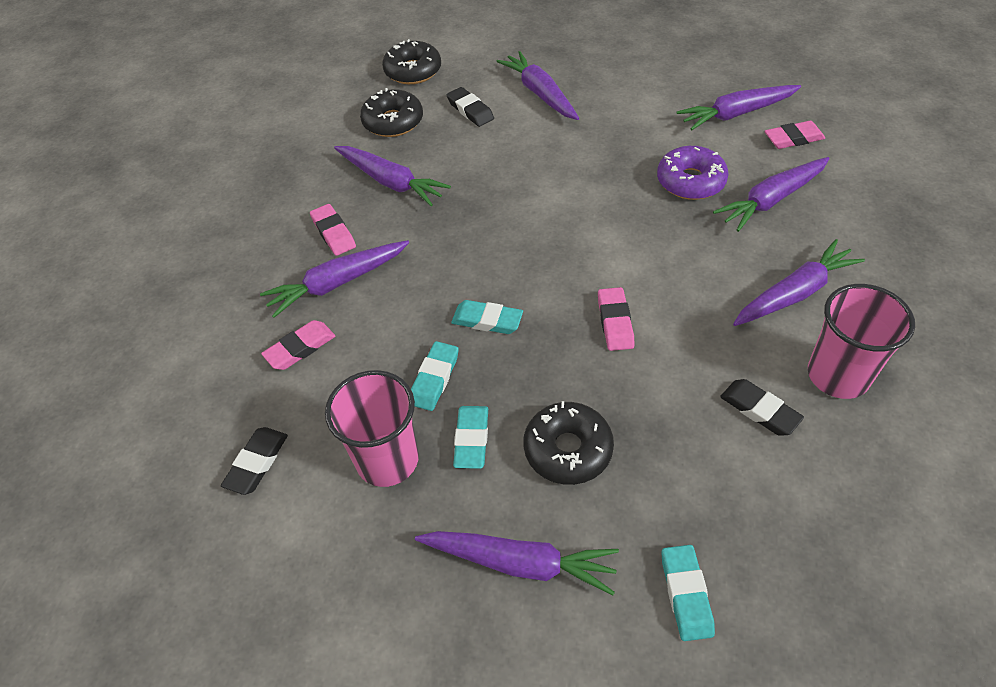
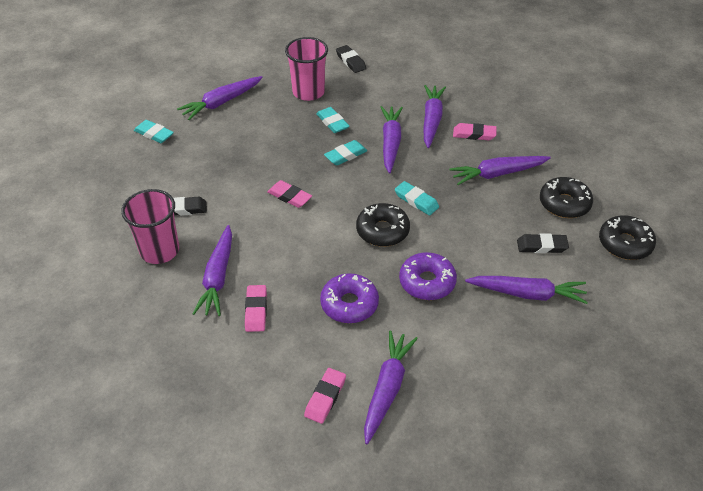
camera: 125 degrees right, 5 degrees down
pink eraser [261,320,335,370] -> pink eraser moved to [245,285,267,332]
turquoise eraser [453,406,488,469] -> turquoise eraser moved to [395,181,439,216]
black donut [523,401,614,485] -> black donut moved to [356,203,410,247]
purple carrot [713,157,829,232] -> purple carrot moved to [381,106,403,173]
none -> purple donut [399,252,457,300]

